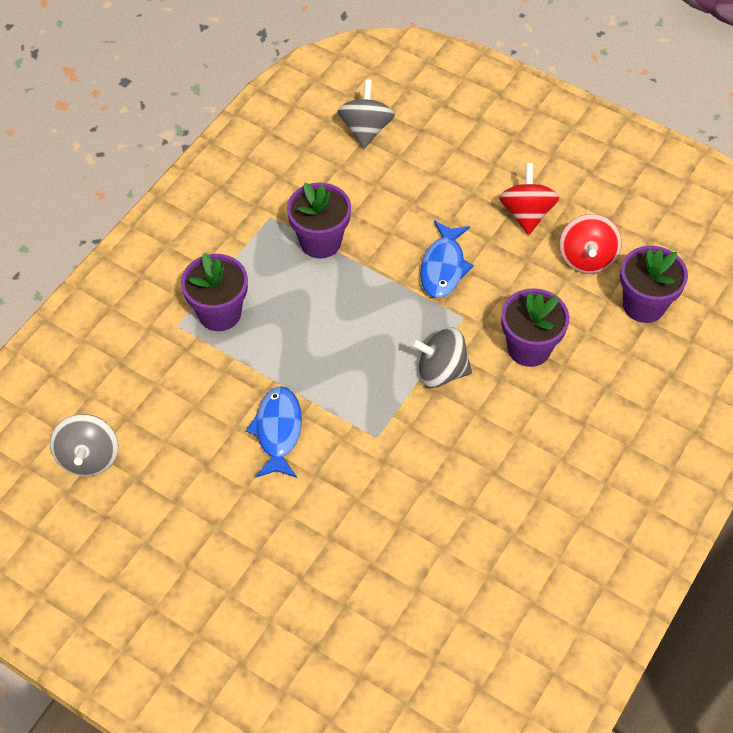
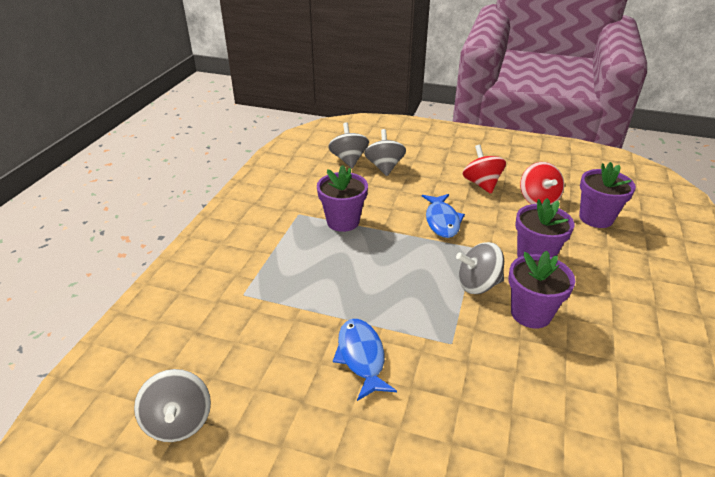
camera: 15 degrees left, 20 degrees down
purple flower pot [181,253,248,331] -> purple flower pot moved to [509,250,575,328]
none -> grey spinning top [364,129,406,176]

